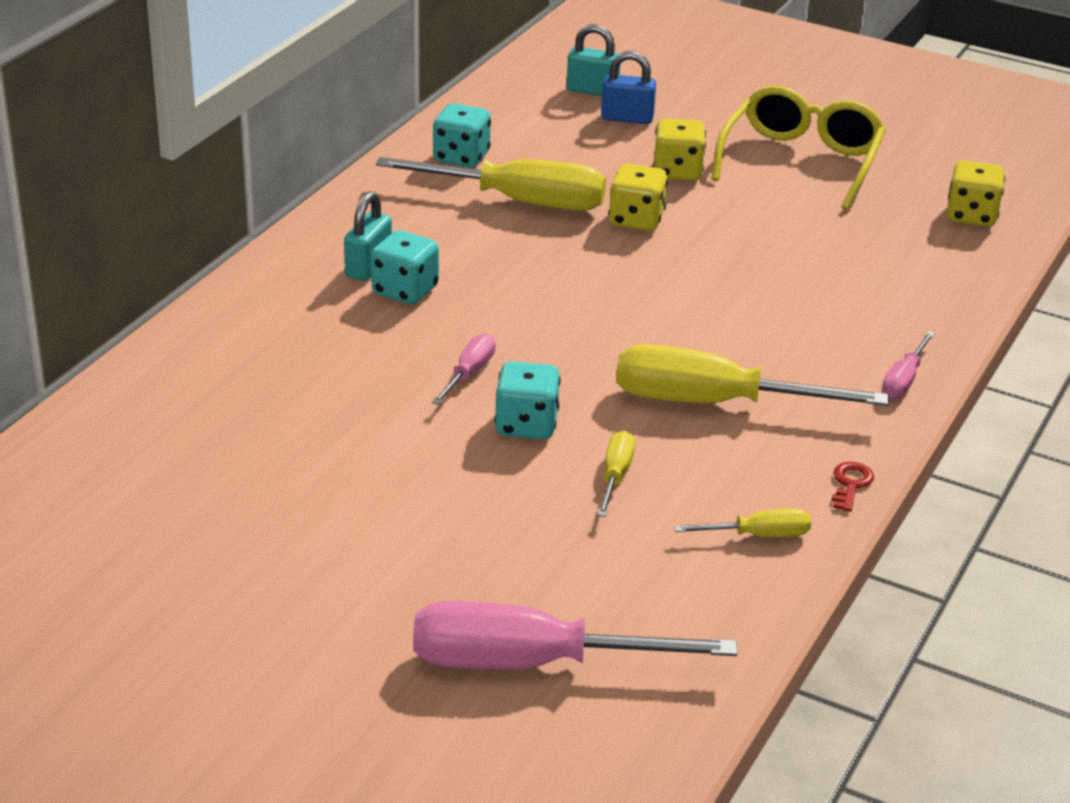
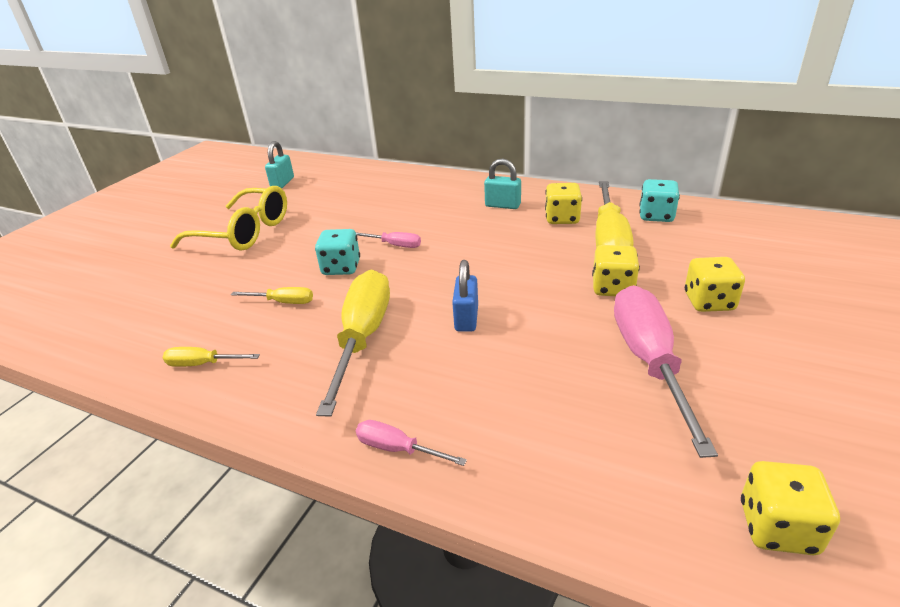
camera: 90 degrees right, 0 degrees up
turquoise dice [371,230,439,304] -> none
pink screwdriver [413,601,737,669] -> pink screwdriver moved to [614,285,718,458]
turquoise padlock [567,24,620,96] -> turquoise padlock moved to [265,141,294,188]
blue padlock [601,51,656,124] -> blue padlock moved to [452,260,478,332]
yellow screwdriver [674,509,811,537] -> yellow screwdriver turned 105 degrees clockwise [163,347,260,367]
yellow glasses [711,86,886,210] -> yellow glasses moved to [170,186,287,251]
red key [831,462,874,512] -> none
none -> yellow dice [545,183,582,224]

